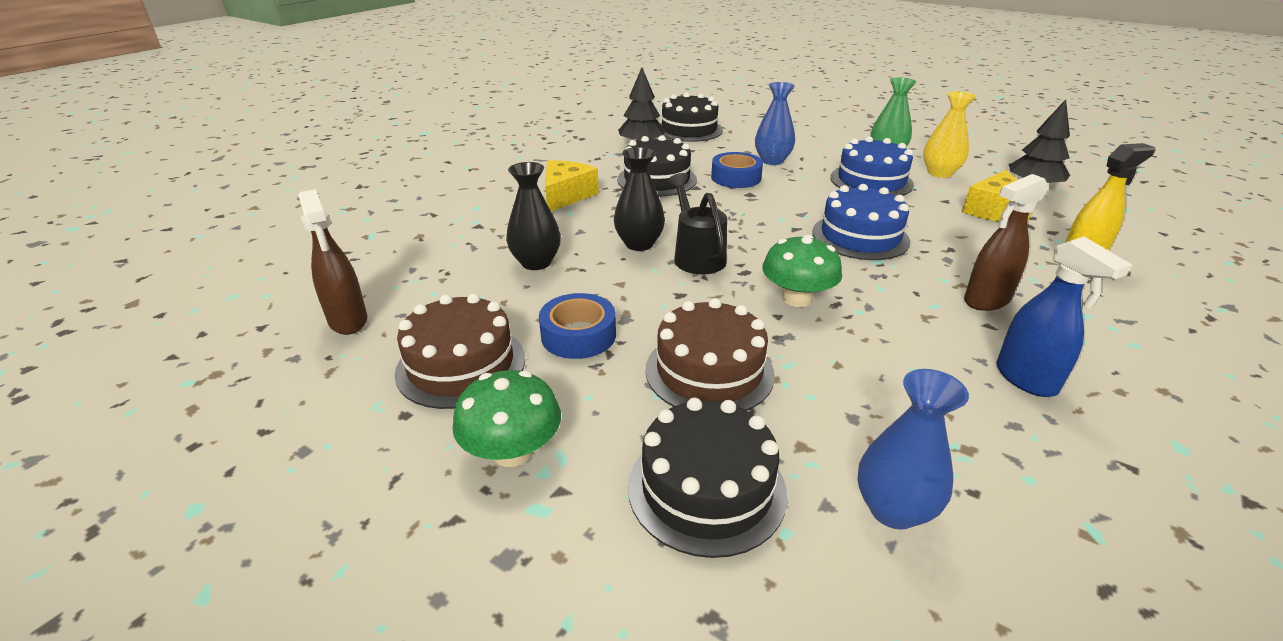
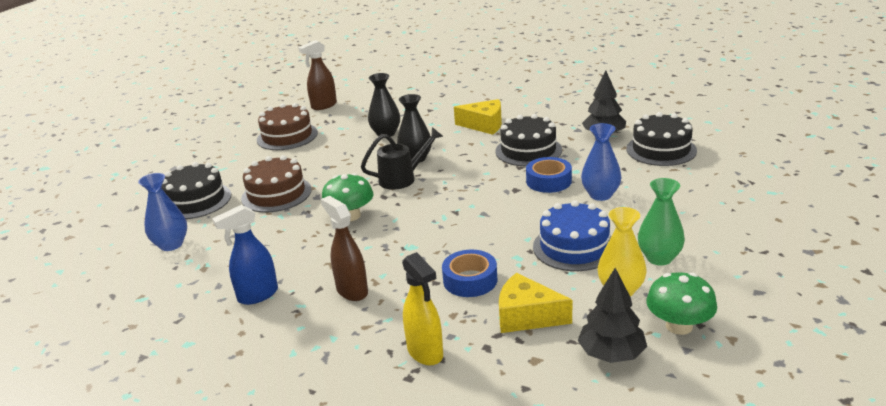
camera: 85 degrees right, 5 degrees down
green mushroom [452,370,561,467] -> green mushroom moved to [646,272,717,335]
blue tape [539,293,616,359] -> blue tape moved to [442,250,497,297]
blue cake [812,184,910,260] -> none

